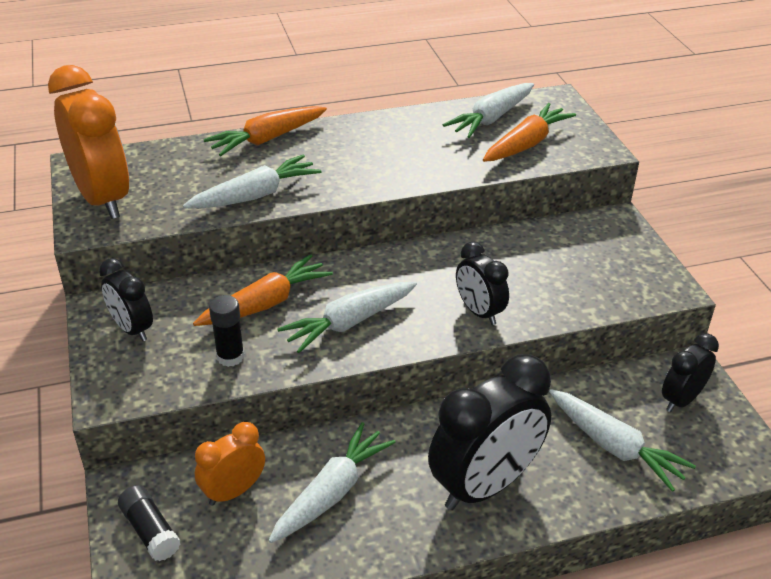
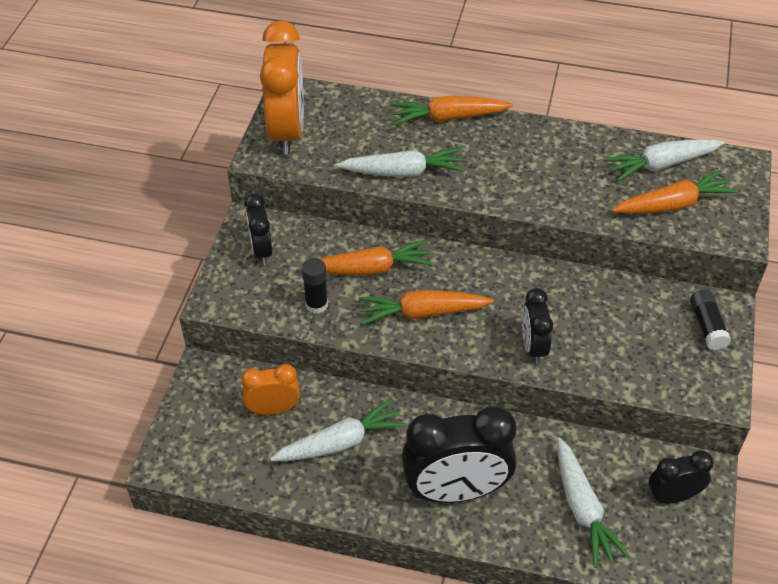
camera: 30 degrees right, 10 degrees up
black glue stick [118,485,180,561] -> black glue stick moved to [690,289,731,350]
white carrot [277,282,417,353] -> orange carrot [359,290,494,325]

